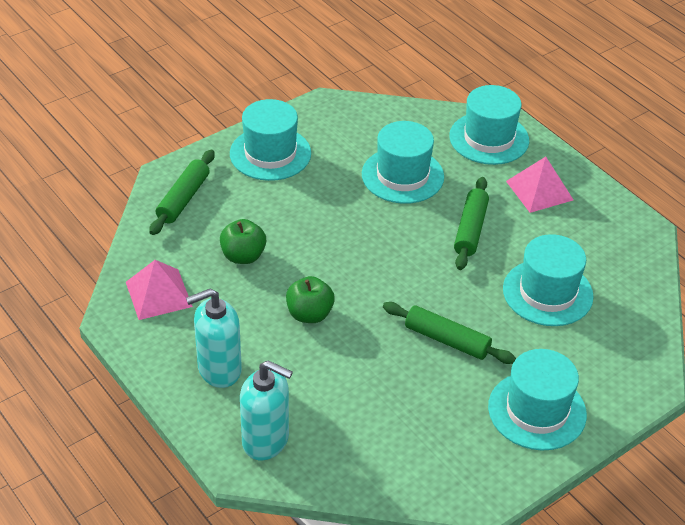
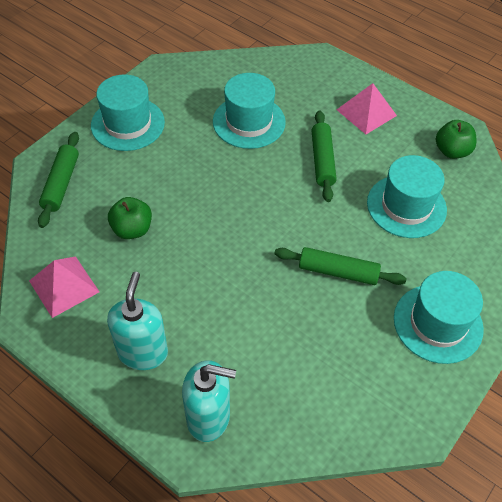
camera: 15 degrees left, 10 degrees up
turquoise soap dispenser [186,289,242,388] -> turquoise soap dispenser turned 135 degrees clockwise [107,272,168,370]
green apple [286,276,335,323] -> green apple moved to [436,120,477,159]
turquoise hat [449,85,529,165] -> none

